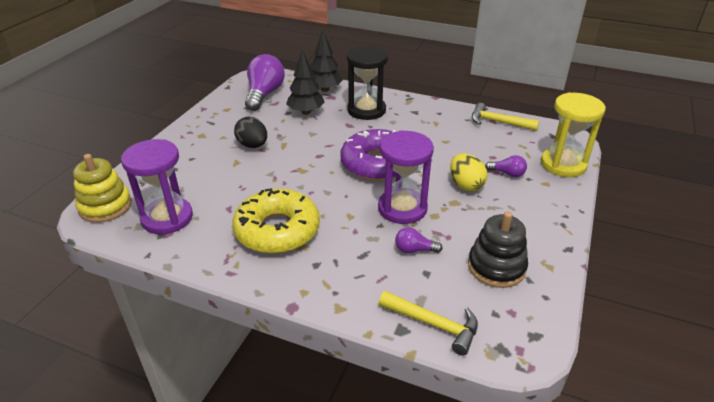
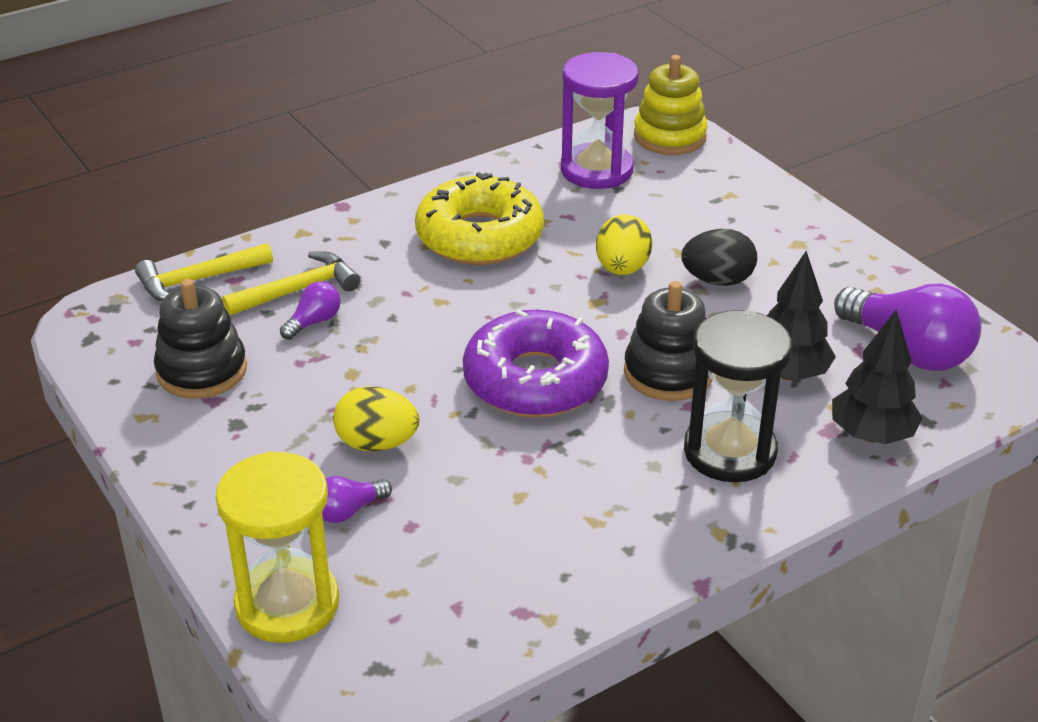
camera: 125 degrees right, 0 degrees up
purple hourglass [378,130,434,224] -> none
yellow hammer [472,103,539,131] -> yellow hammer moved to [222,251,360,316]
none -> yellow egg [596,215,653,275]
none -> black stacking toy [624,281,712,401]

